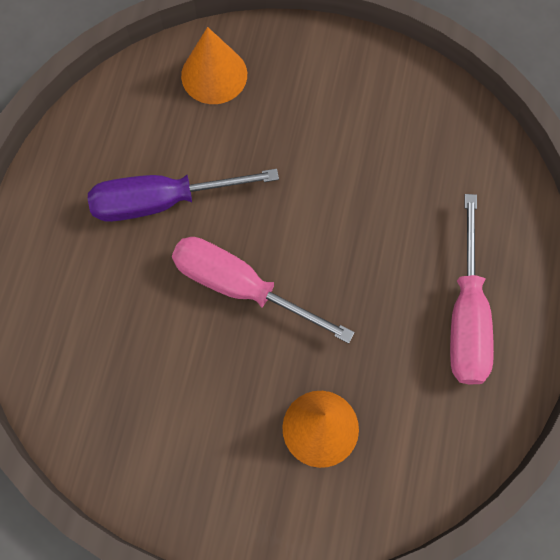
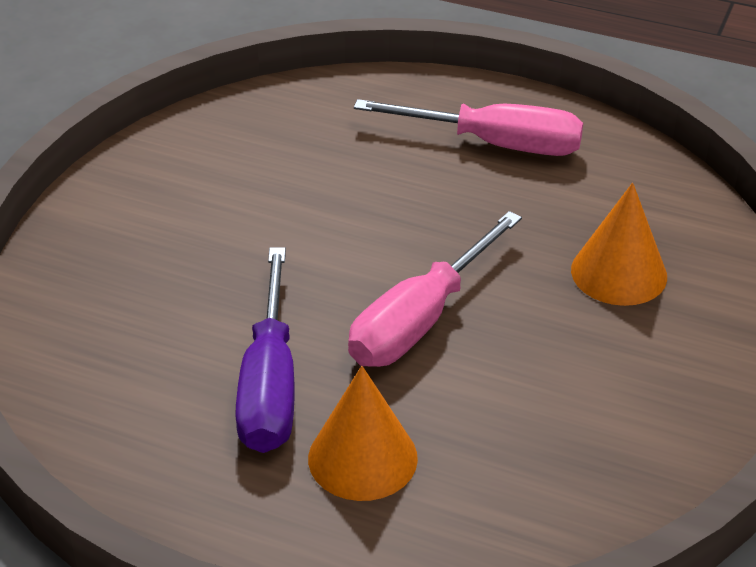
camera: 80 degrees left, 30 degrees down
orange cone [181,27,247,104] -> orange cone moved to [308,366,418,501]

